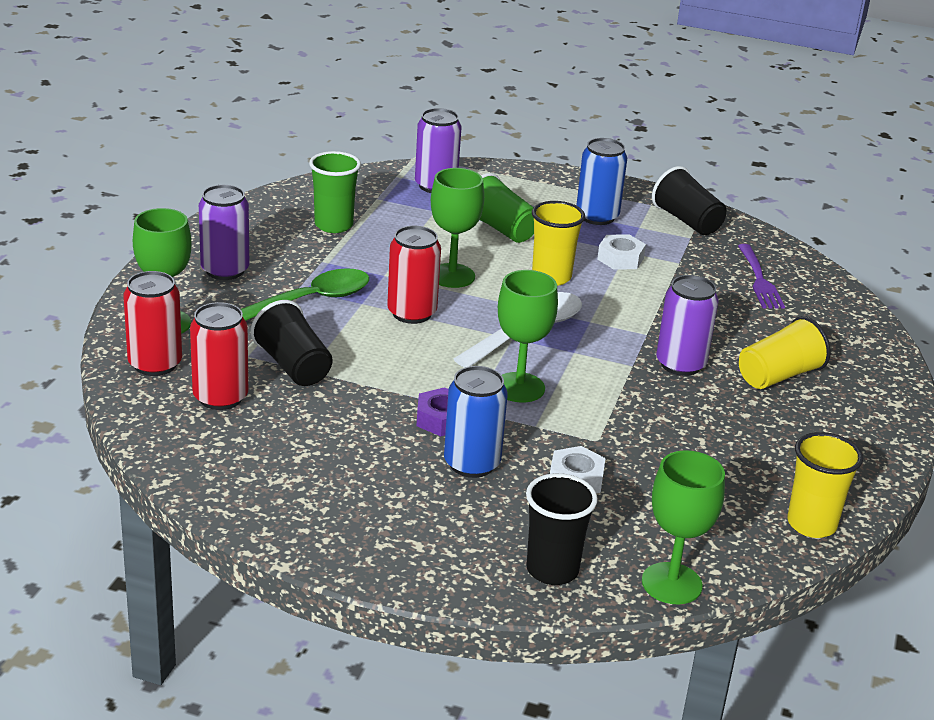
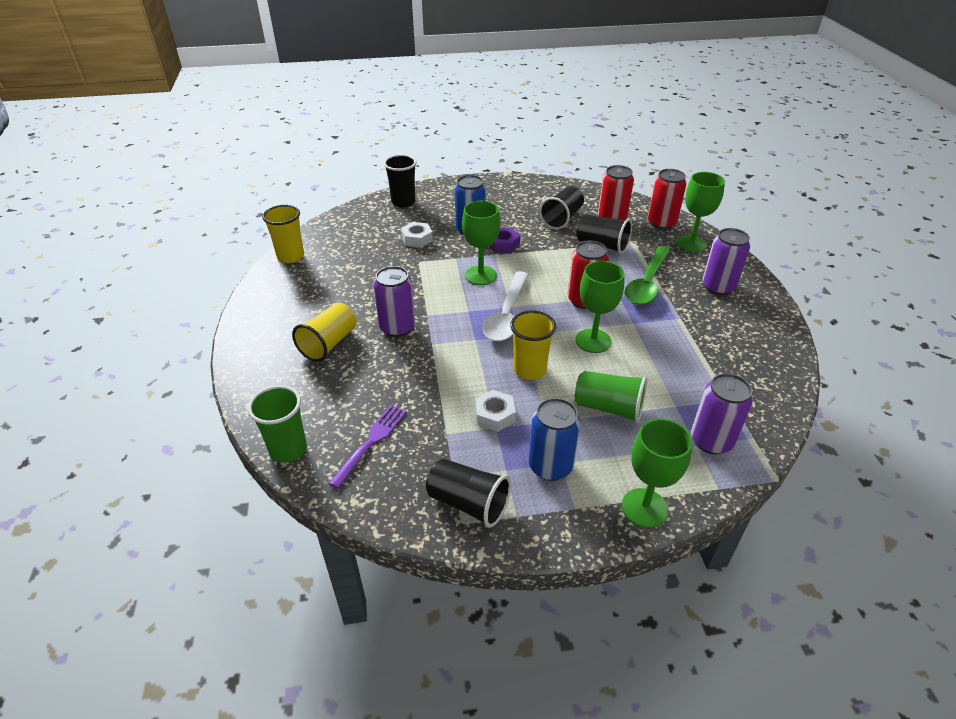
camera: 155 degrees right, 10 degrees up
green cup [309,151,361,233] -> green cup moved to [248,386,307,462]
green goblet [642,450,725,604] -> green goblet moved to [622,418,693,528]
purple fork [738,244,785,309] -> purple fork turned 60 degrees clockwise [328,405,407,489]
none -> black cup [539,186,584,229]

